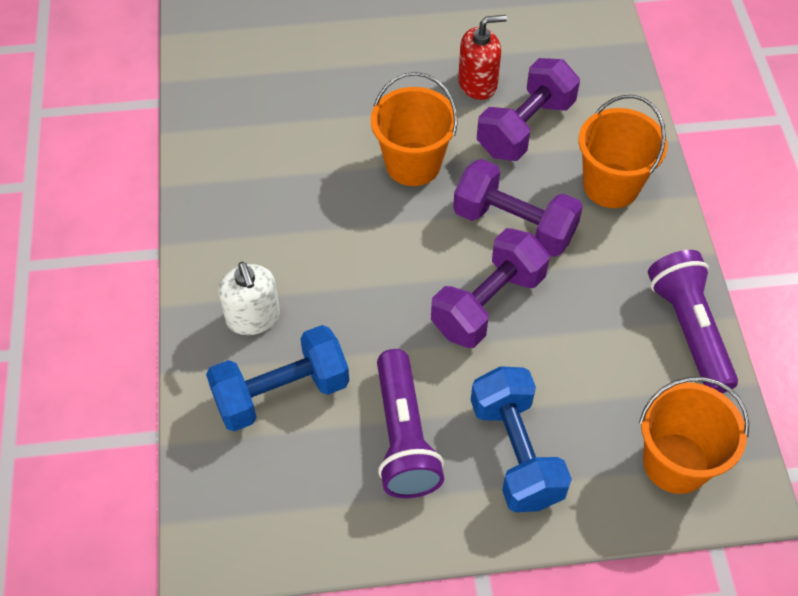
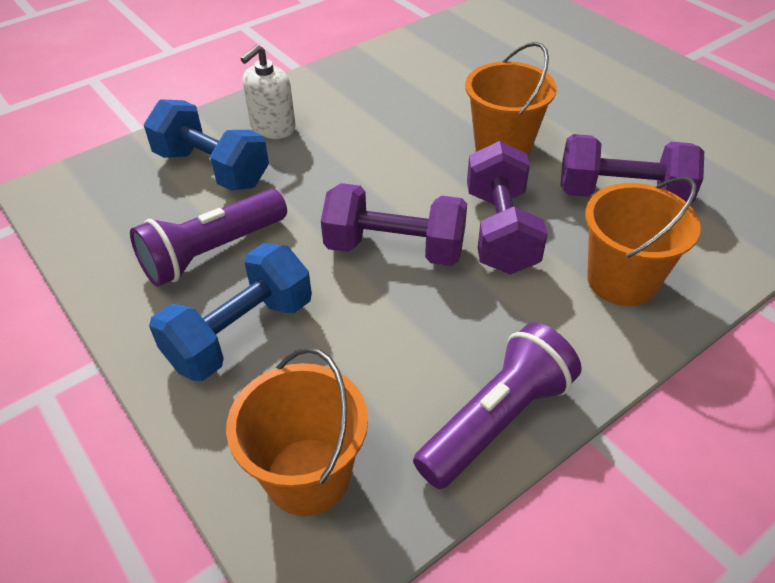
camera: 60 degrees right, 10 degrees down
red soap dispenser [458,15,507,100] -> none

